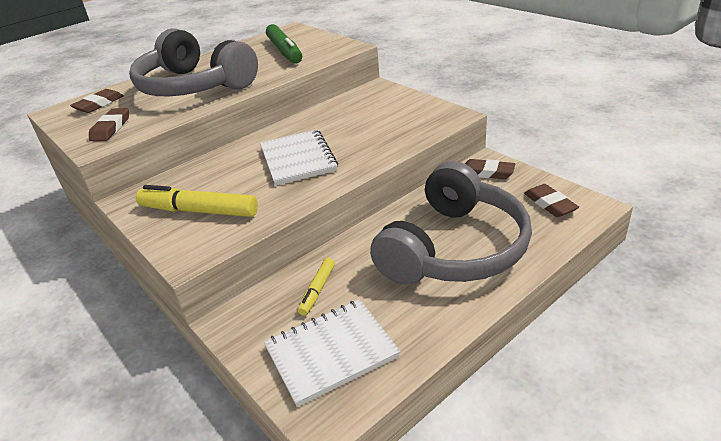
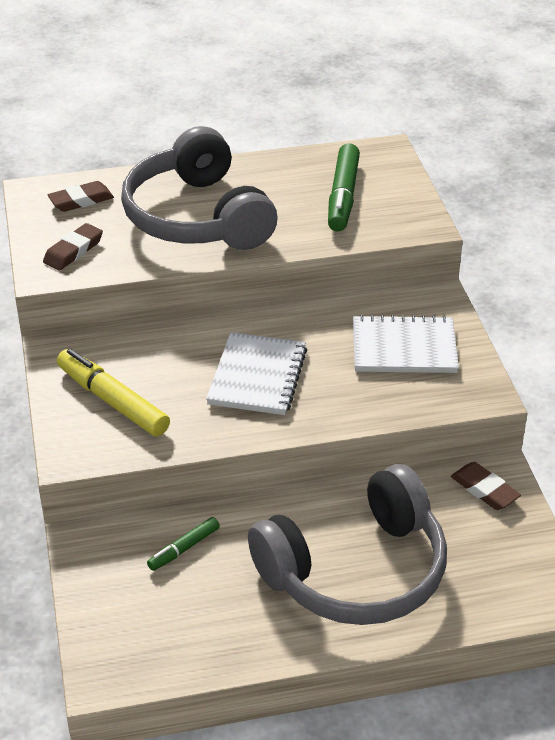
camera: 25 degrees right, 5 degrees up
white notebook [264,299,400,407] -> white notebook moved to [353,315,459,373]
yellow marker [298,258,335,316] -> green marker [147,517,220,571]
brown eraser [524,184,579,217] -> none

